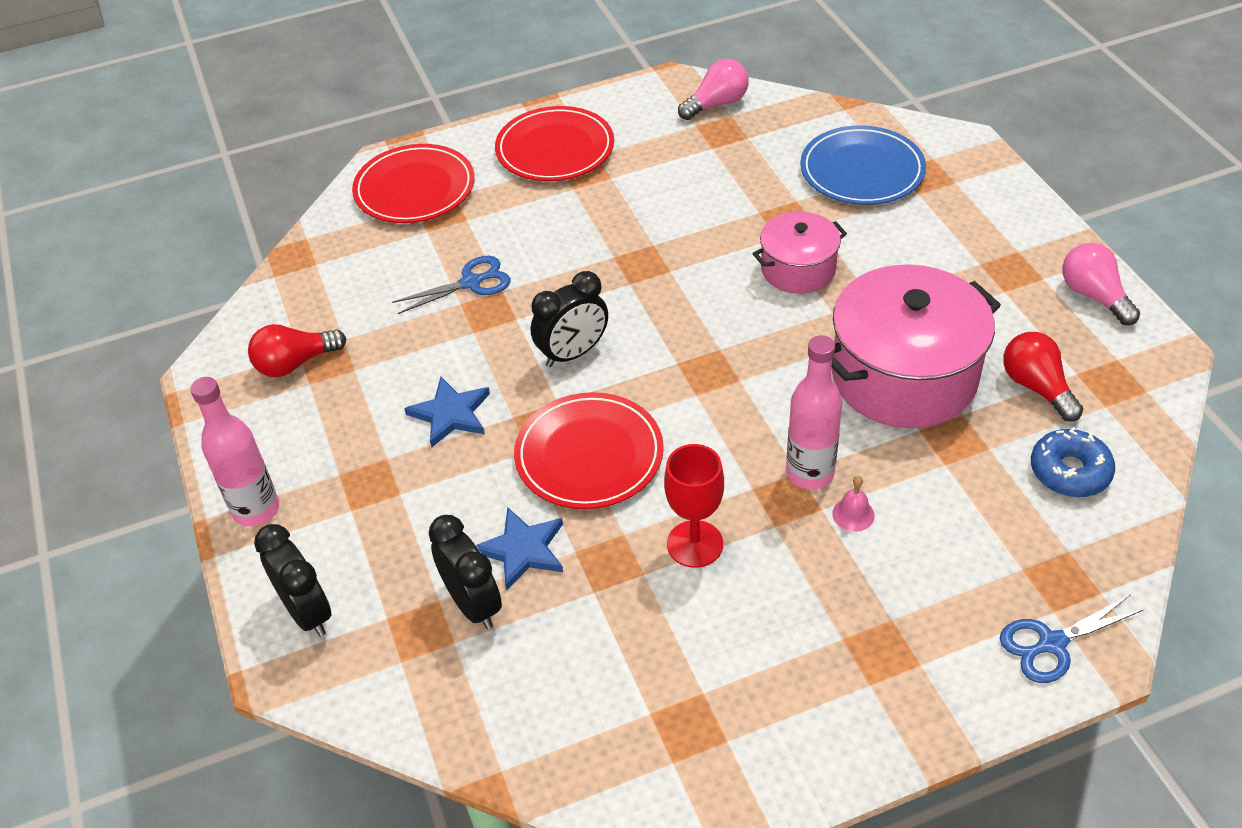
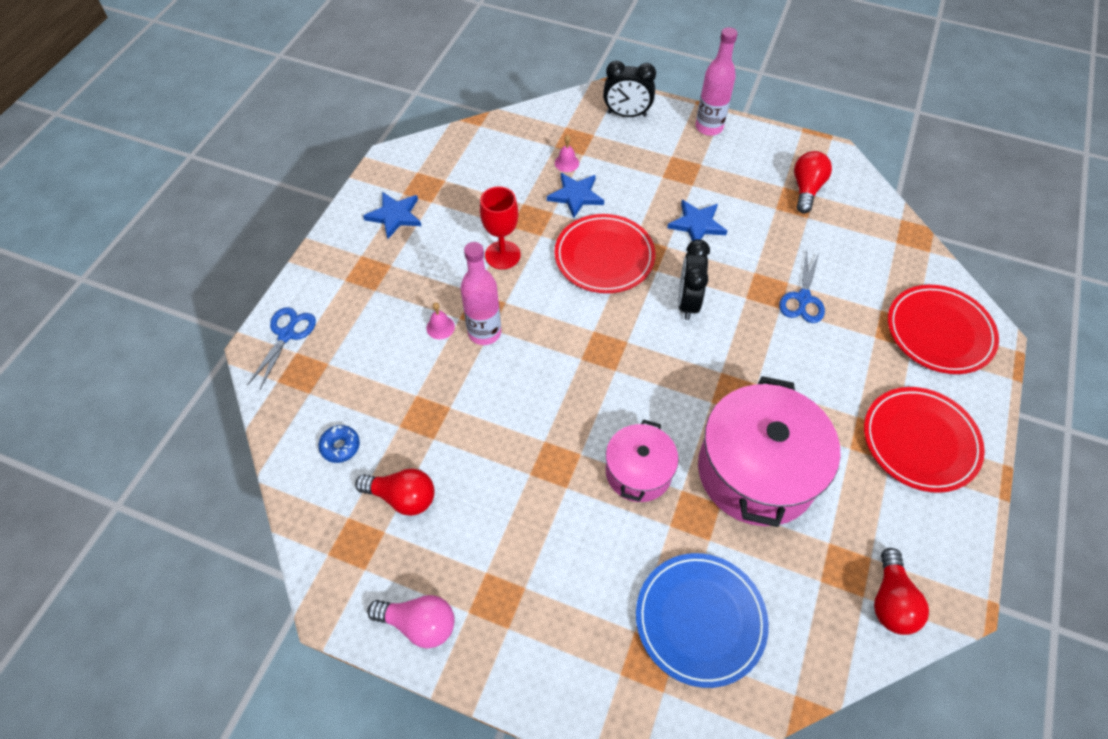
camera: 130 degrees right, 10 degrees up
black clock [429,515,502,629] -> pink bell [555,135,579,172]
pink light bulb [678,59,749,120] -> red light bulb [874,548,929,635]
pink pot [832,264,1001,428] -> pink pot moved to [698,376,840,527]
blue donut [1031,427,1115,497] -> blue donut [318,425,360,463], size x0.66
none -> blue star [363,192,421,239]

